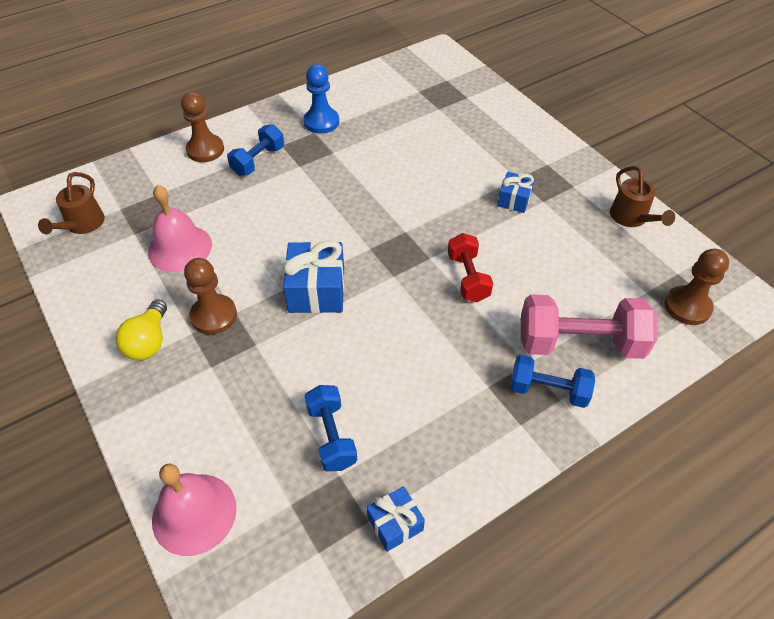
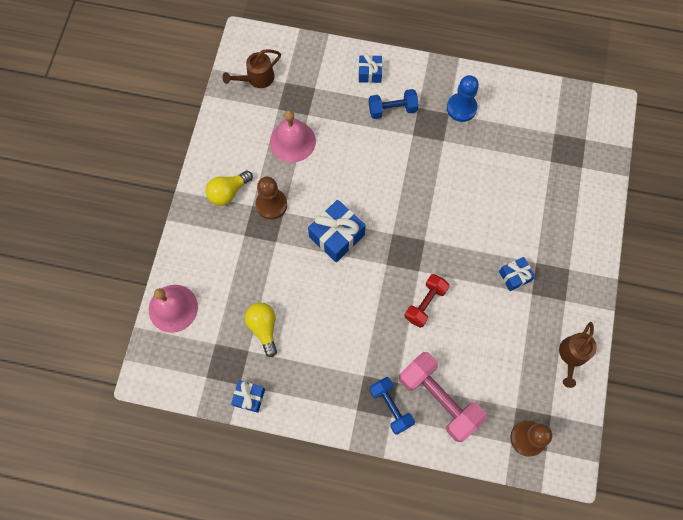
camera: 45 degrees right, 20 degrees up
brown pawn [181,92,224,162] -> blue gift [359,53,382,83]
blue dumbbell [305,385,357,471] -> yellow light bulb [245,302,277,357]

